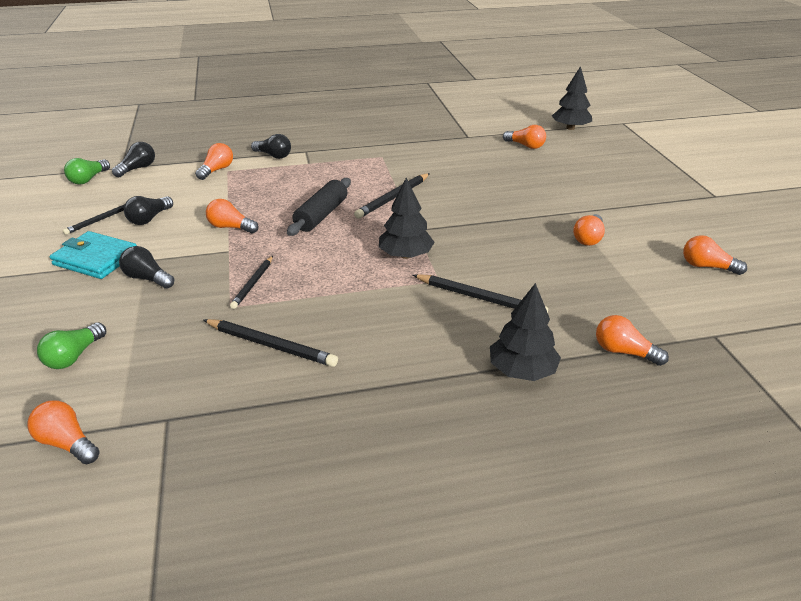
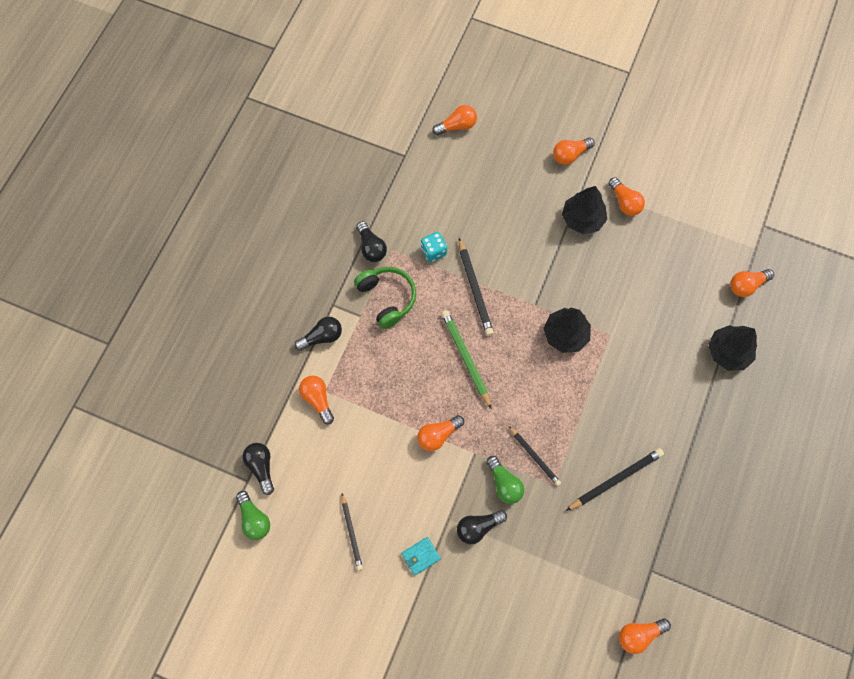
camera: 55 degrees left, 35 degrees up
green light bulb [37,323,106,369] -> green light bulb moved to [486,456,524,504]
turquoise wallet [50,231,137,279] -> turquoise wallet [401,537,441,576], size x0.54
black light bulb [124,196,173,225] -> black light bulb moved to [357,221,387,262]
black rolling pin [287,178,351,236] -> green pencil [441,310,492,409]
black pencil [413,274,548,313] -> none
black tree [552,66,592,130] -> black tree moved to [562,186,607,234]
orange light bulb [683,235,747,275] -> orange light bulb moved to [553,138,595,165]
none -> green headphones [354,267,416,329]
none -> turquoise dice [421,232,447,262]

